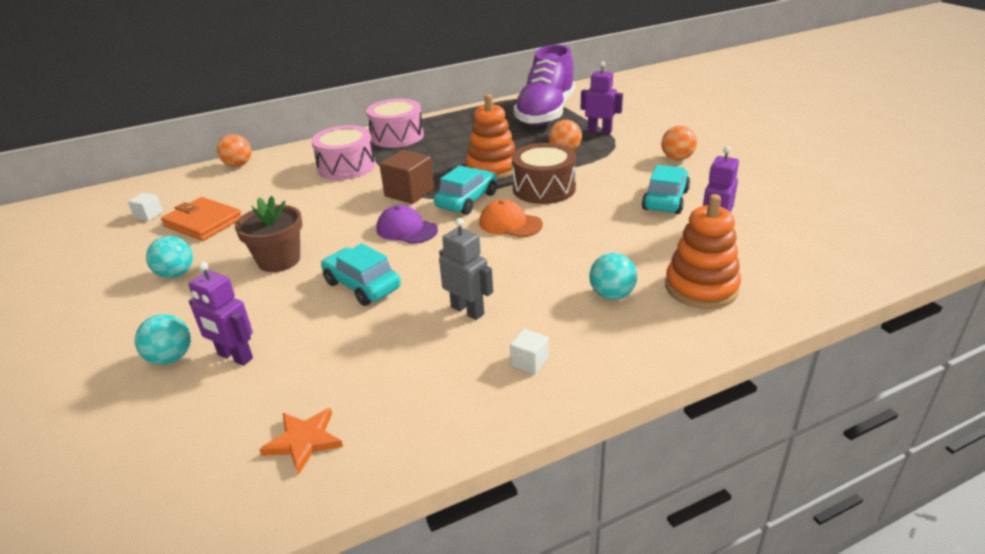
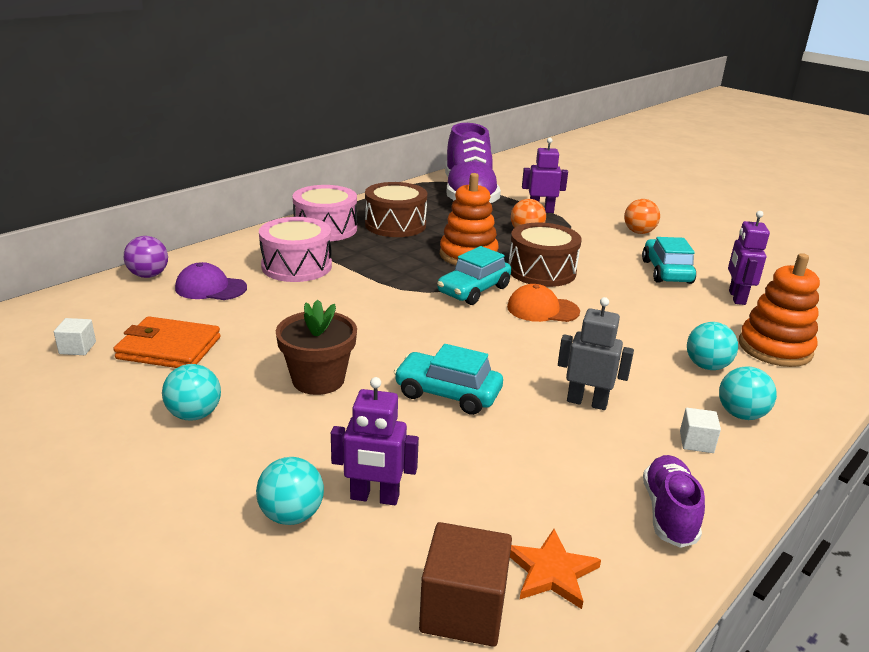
camera: 25 degrees left, 5 degrees down
orange ball [217,134,251,167] -> purple ball [124,236,168,278]
purple cap [377,205,438,244] -> purple cap moved to [175,262,247,300]
brown cube [380,150,434,204] -> brown cube moved to [419,522,512,647]
turquoise car [434,166,497,215] -> turquoise car turned 150 degrees counterclockwise [437,246,511,305]
none -> brown drum [365,182,427,237]
none -> purple shoe [643,455,705,548]
none -> turquoise ball [719,366,777,420]

